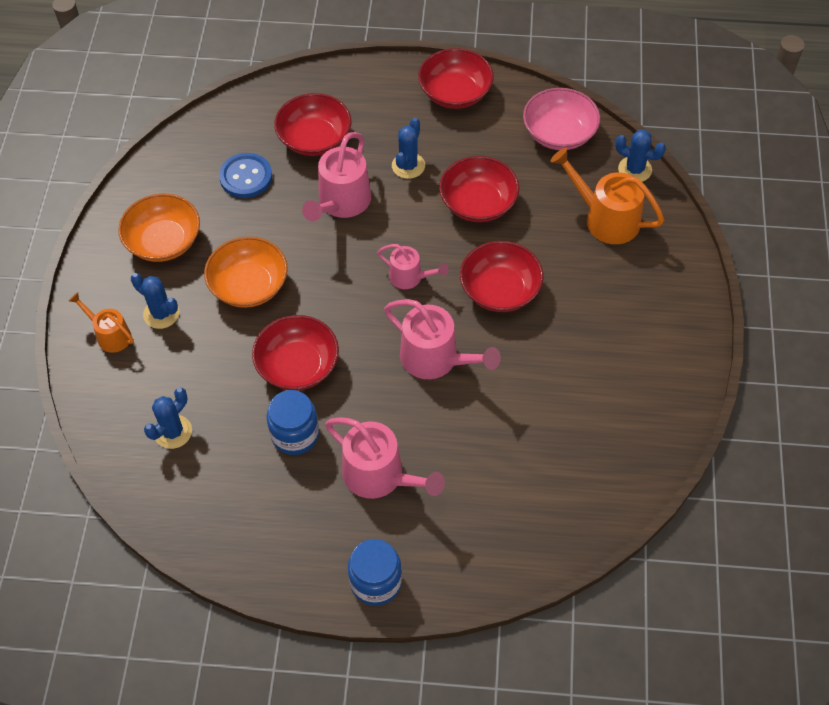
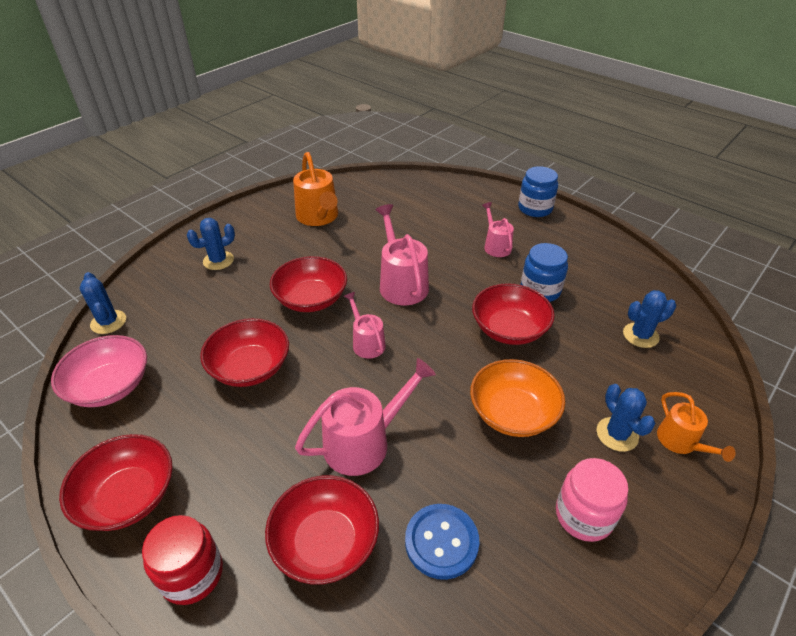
camera: 145 degrees left, 15 degrees down
orange bowl [118,194,200,262] -> pink jar [556,458,628,542]
pink watering can [325,417,445,499] -> pink watering can [482,202,514,257], size x0.60
blue cactus [392,118,425,179] -> blue cactus moved to [187,218,235,270]
orange watering can [550,148,664,244] -> orange watering can moved to [293,152,338,226]
none -> red jar [142,515,223,605]

